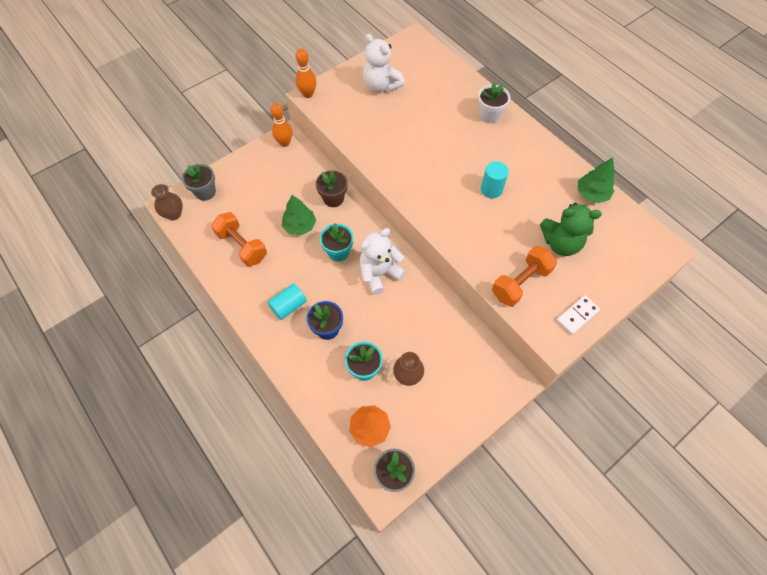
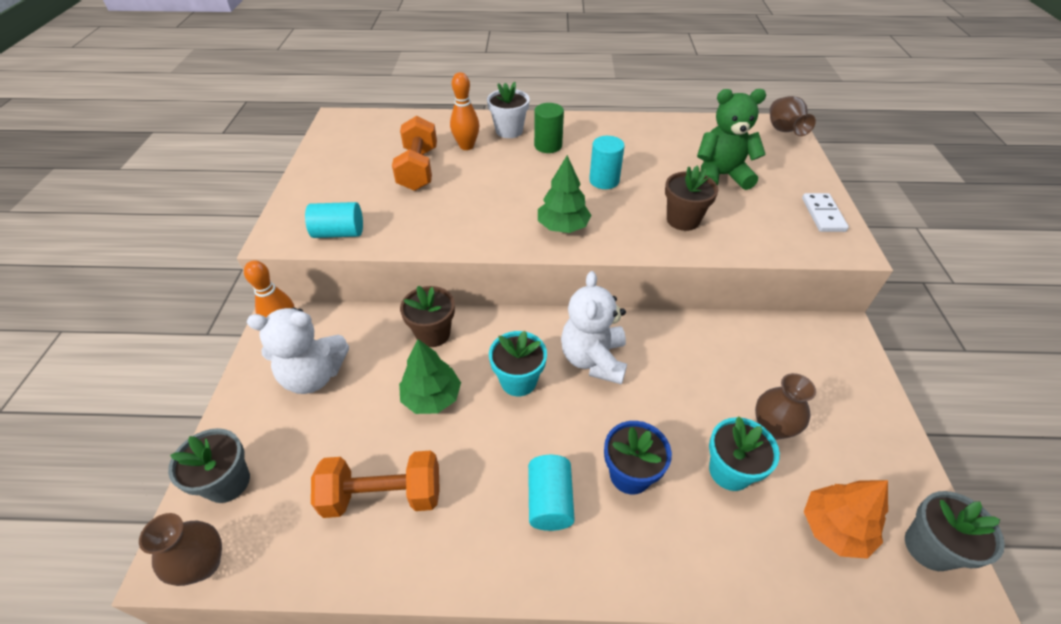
camera: 50 degrees left, 15 degrees down
orange bowling pin [296,49,316,98] -> orange bowling pin moved to [450,72,479,150]
white teddy bear [363,34,405,92] -> white teddy bear moved to [247,308,349,394]
orange dumbbell [492,246,557,307] -> orange dumbbell moved to [392,116,437,191]
green teddy bear [540,203,602,256] -> green teddy bear turned 135 degrees counterclockwise [697,89,766,190]
green tree [578,158,615,203] -> green tree moved to [538,155,592,233]
none -> turquoise cylinder [305,202,363,238]
none -> green cylinder [534,103,564,153]
none -> brown flower pot [665,166,719,231]
none -> brown vase [770,96,816,136]

